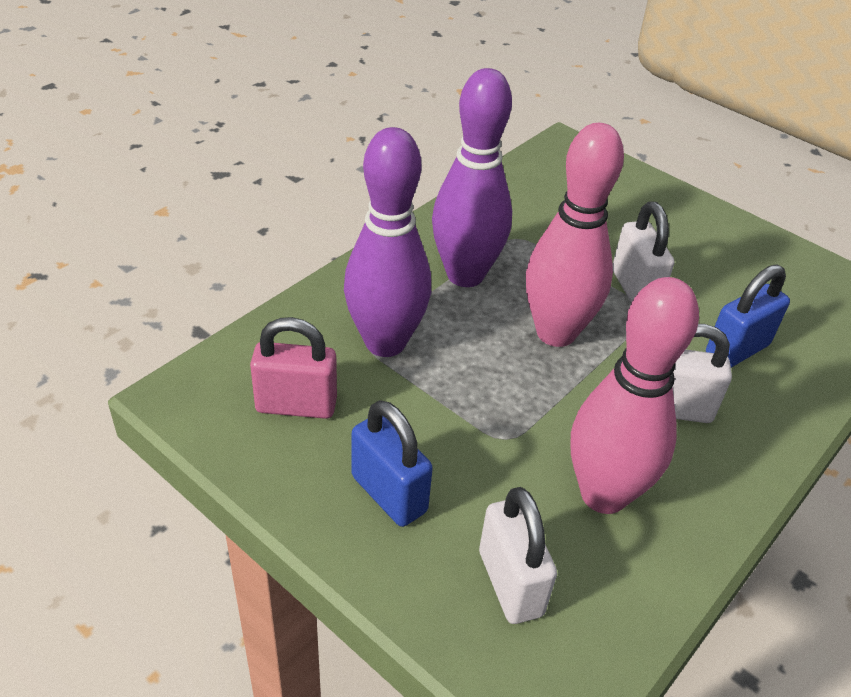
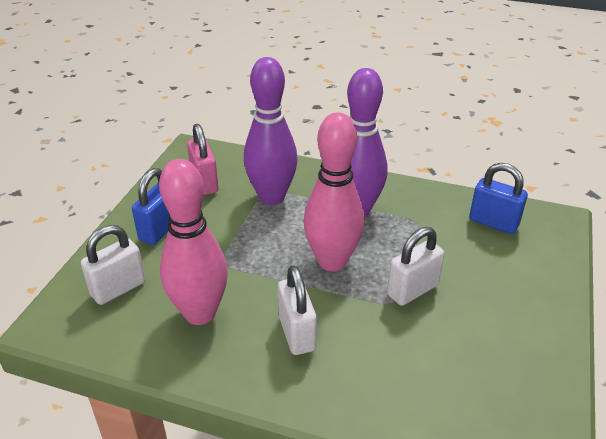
camera: 70 degrees right, 5 degrees down
blue padlock [706,265,790,368] -> blue padlock moved to [469,163,528,234]

